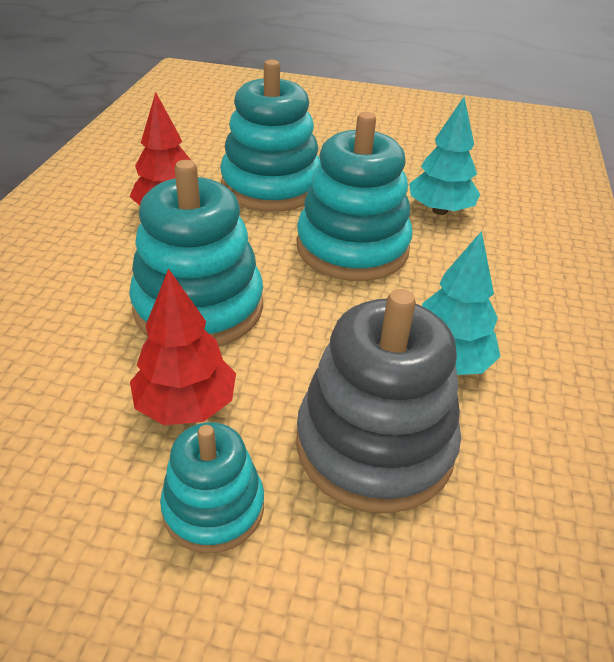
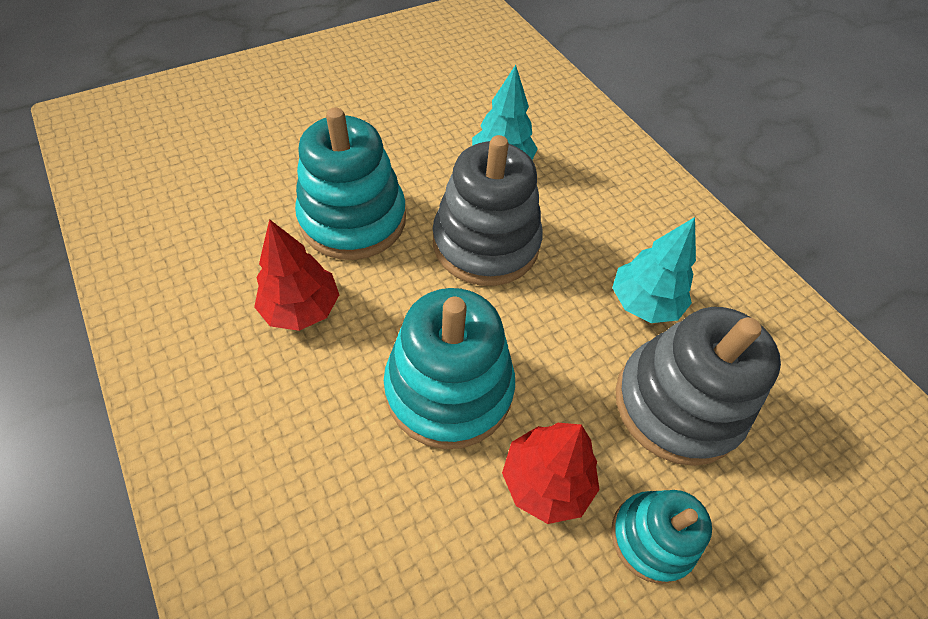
camera: 45 degrees left, 15 degrees up
turquoise stacking toy [297,112,412,281] -> grey stacking toy [433,135,542,286]

